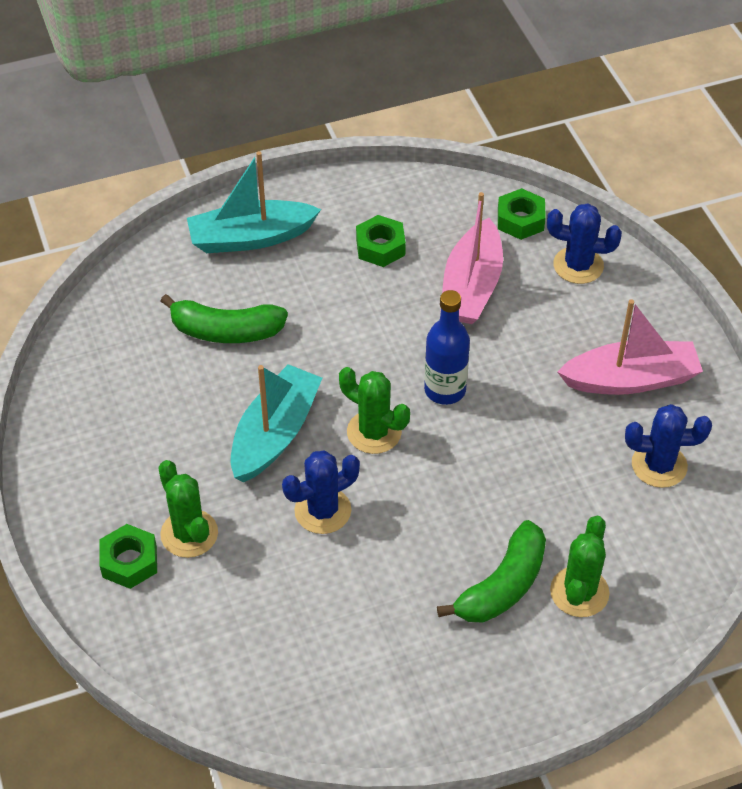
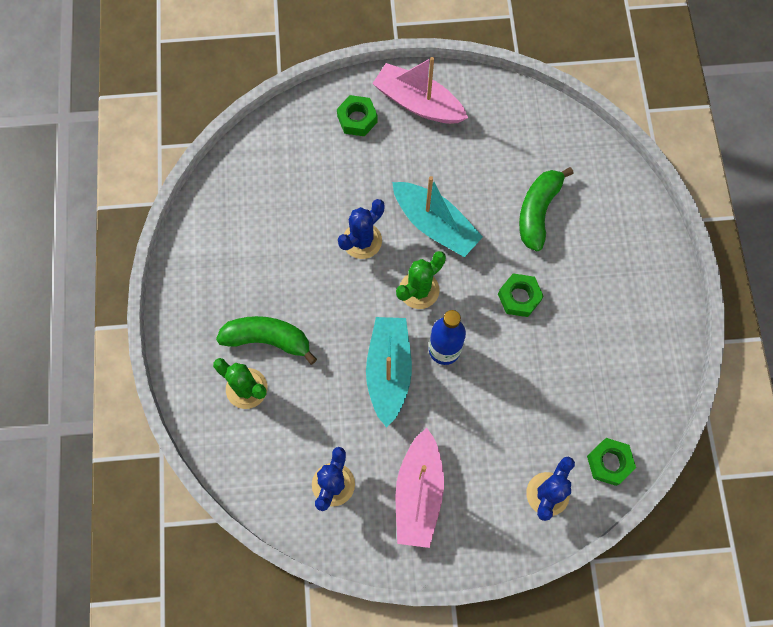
camera: 105 degrees right, 20 degrees up
green cactus [158,460,218,558] -> none
turquoise boat [187,151,321,253] -> turquoise boat moved to [366,317,412,428]
blue cactus [282,450,360,534] -> blue cactus turned 60 degrees clockwise [338,199,385,259]
green nut [356,215,406,267] -> green nut moved to [498,273,544,317]
green banana [437,520,546,622] -> green banana turned 135 degrees clockwise [216,316,317,365]
pink boat [442,192,503,324] -> pink boat moved to [372,57,468,124]

